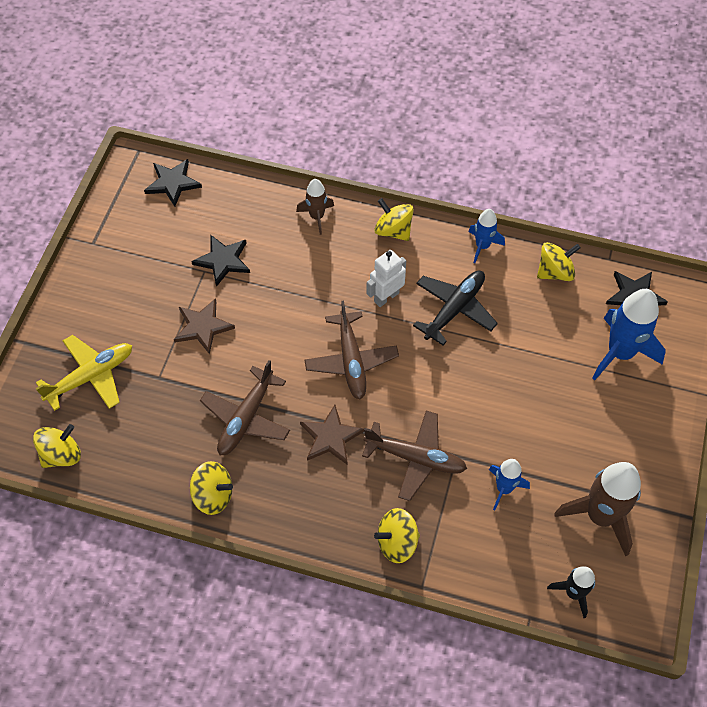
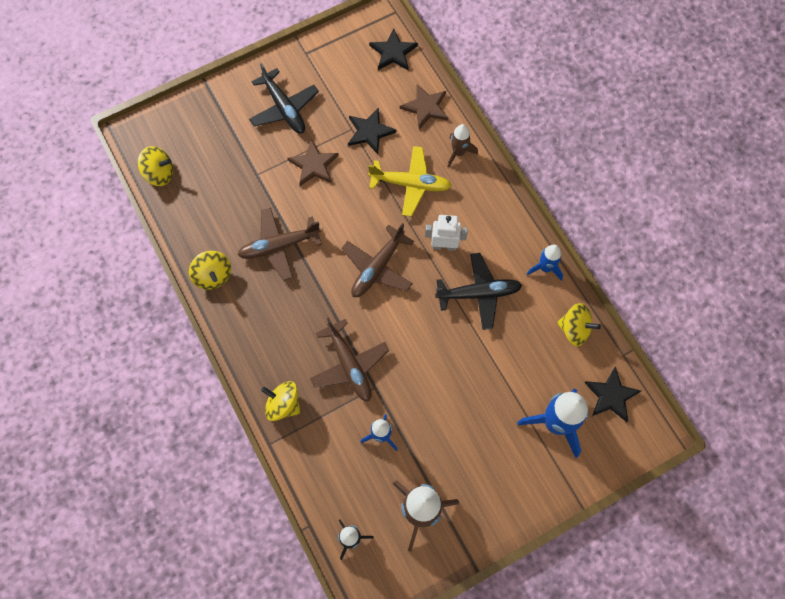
camera: 45 degrees right, 10 degrees up
yellow plane [35,335,132,411] -> yellow plane moved to [368,146,452,217]
brown star [300,405,364,465] -> brown star moved to [400,84,448,129]
yellow spinning top [374,198,414,241] -> none
none -> black plane [249,63,319,134]

